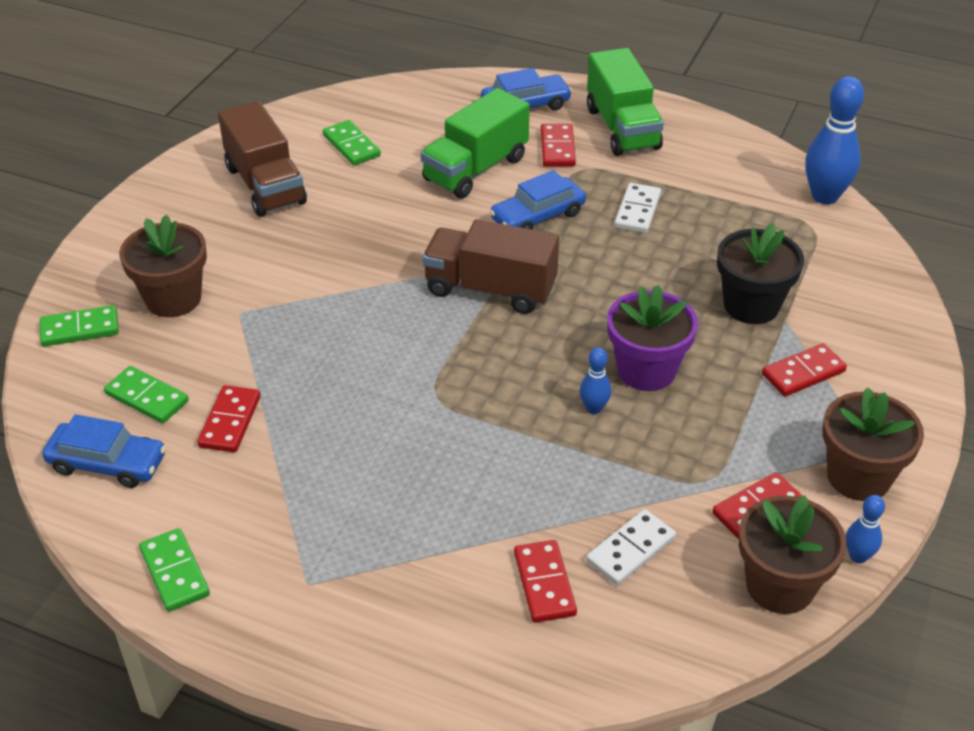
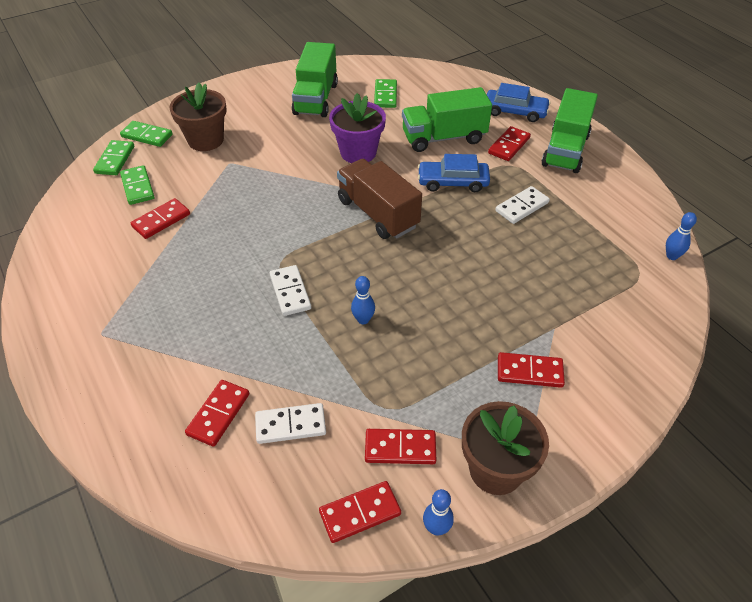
camera: 35 degrees right, 5 degrees up
blue car [42,414,166,488] -> none
green domino [139,528,210,612] -> green domino moved to [93,140,134,175]
brown truck [218,101,307,217] -> green truck [292,42,338,117]
purple flower pot [607,285,698,391] -> purple flower pot moved to [329,93,386,163]
black flower pot [717,223,804,324] -> none
brown flower pot [739,495,847,614] -> red domino [319,481,401,543]
blue bowling pin [805,76,864,204] -> blue bowling pin [666,212,697,260], size x0.50
none -> white domino [270,265,311,316]

